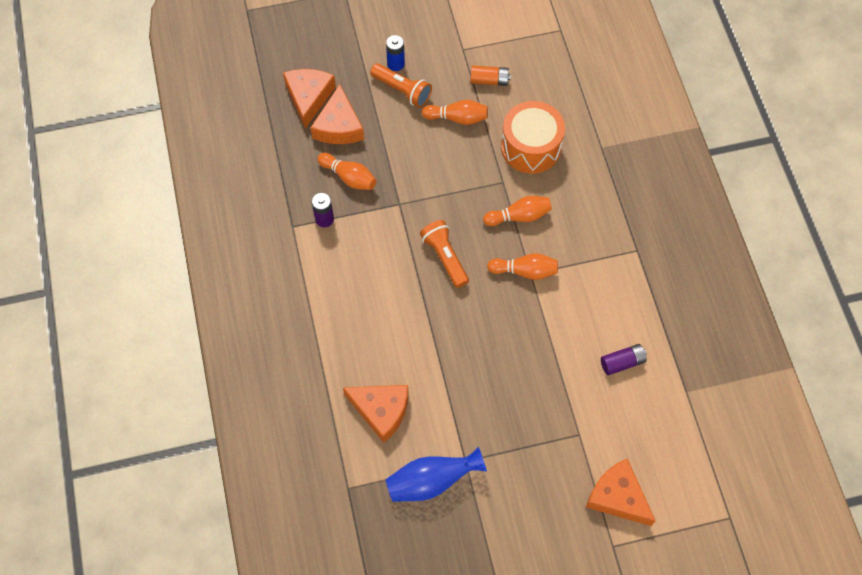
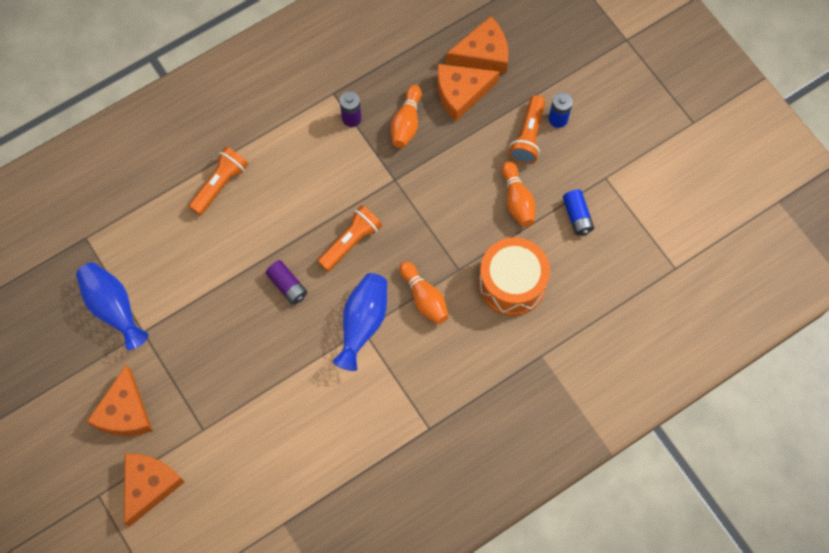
camera: 70 degrees right, 5 degrees up
orange cheese [343,385,408,443] -> orange cheese moved to [87,364,153,436]
orange battery [470,65,511,86] -> blue battery [563,190,594,235]
orange bowling pin [487,253,558,280] -> blue vase [333,273,387,371]
purple battery [601,344,647,375] -> purple battery moved to [266,260,307,305]
none -> orange flashlight [189,147,248,215]

